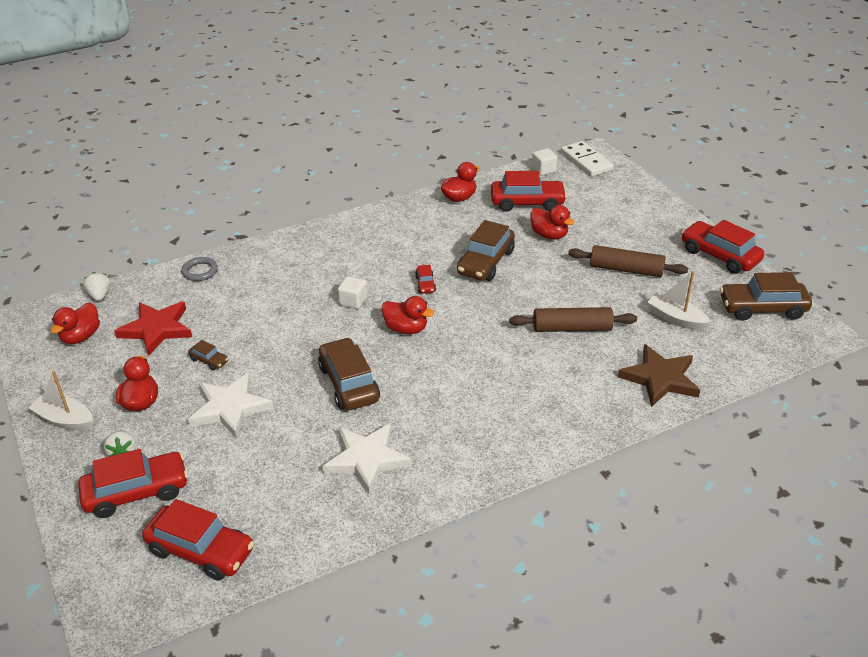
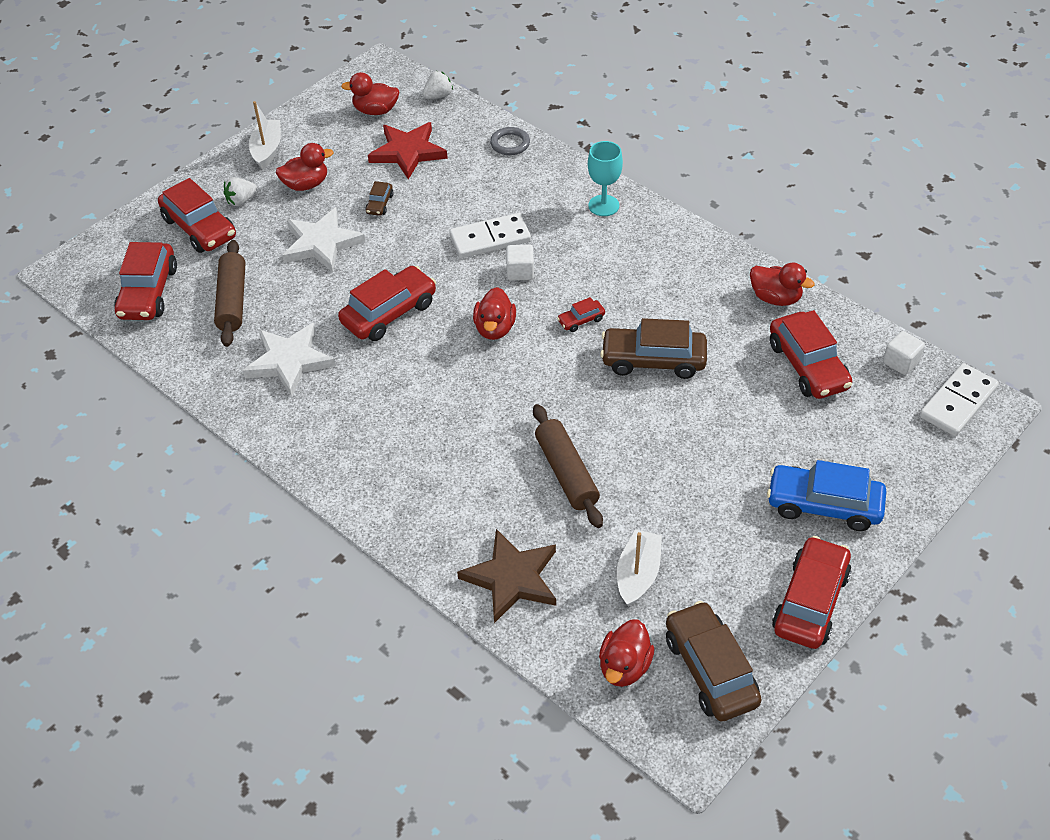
camera: 70 degrees right, 10 degrees up
brown car [318,337,380,410] -> red car [338,266,436,341]
red duck [530,205,575,240] -> red duck moved to [599,619,655,687]
brown rolling pin [568,245,688,277] -> brown rolling pin moved to [214,240,245,347]
none -> white domino [449,213,531,258]
none -> turquoise goblet [588,141,623,216]
none -> blue car [767,460,886,531]

